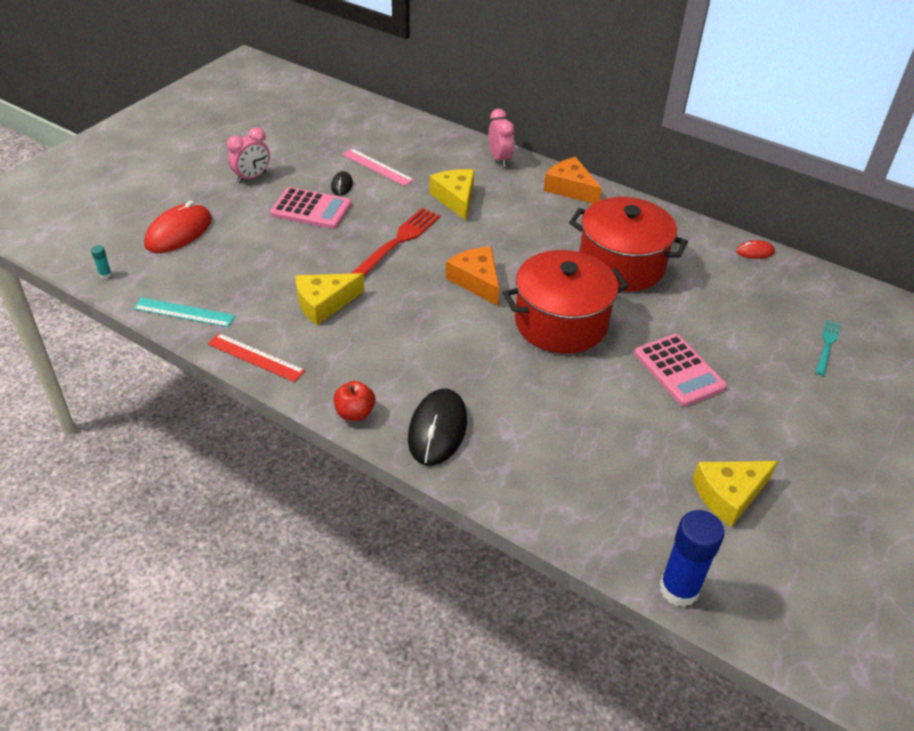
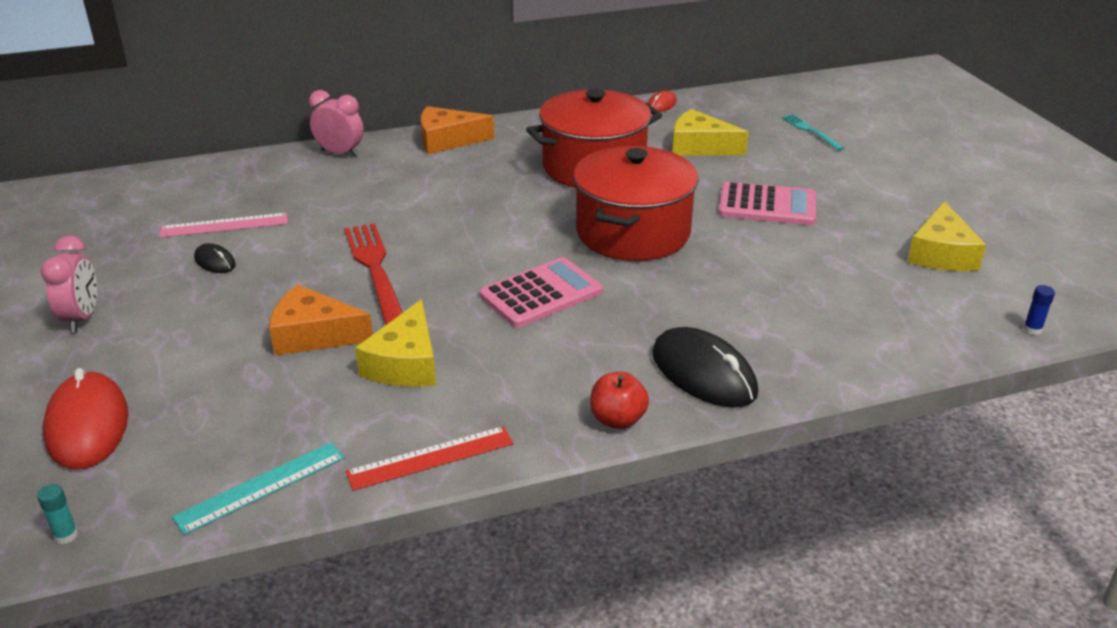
camera: 50 degrees left, 10 degrees down
pink calculator [270,187,352,229] -> pink calculator moved to [479,257,603,328]
yellow cheese [429,169,474,221] -> yellow cheese moved to [672,109,749,155]
orange cheese [446,246,500,306] -> orange cheese moved to [269,285,373,355]
blue glue stick [659,510,725,607] -> blue glue stick [1024,285,1055,335], size x0.41

